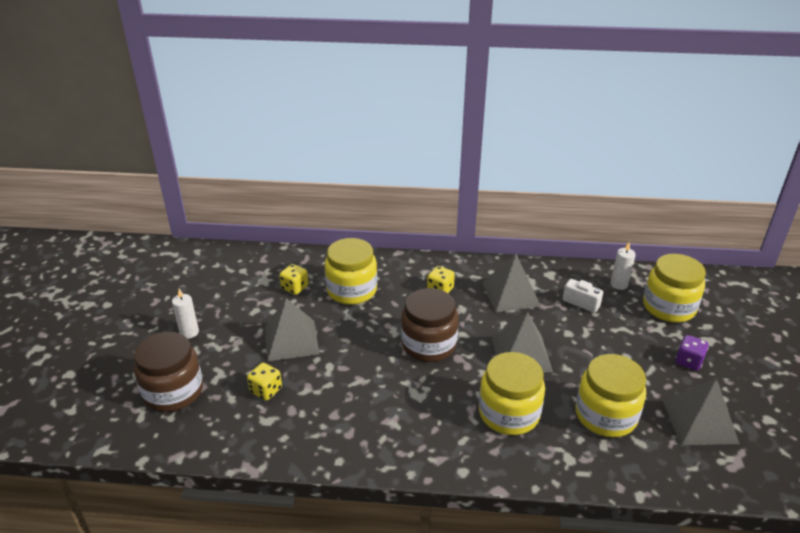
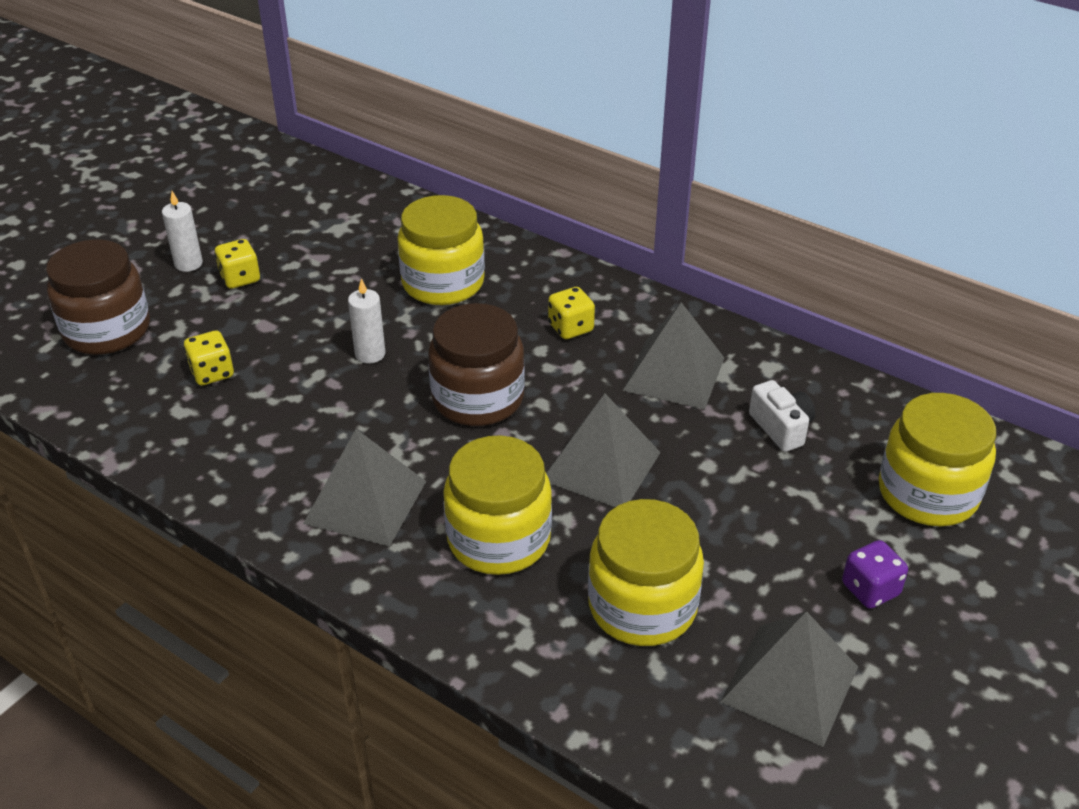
camera: 30 degrees right, 5 degrees up
grey pyramid [265,298,319,361] -> grey pyramid moved to [303,429,426,547]
yellow dice [279,264,308,295] -> yellow dice moved to [214,239,260,289]
white candle [610,242,636,290] -> white candle moved to [348,278,386,363]

